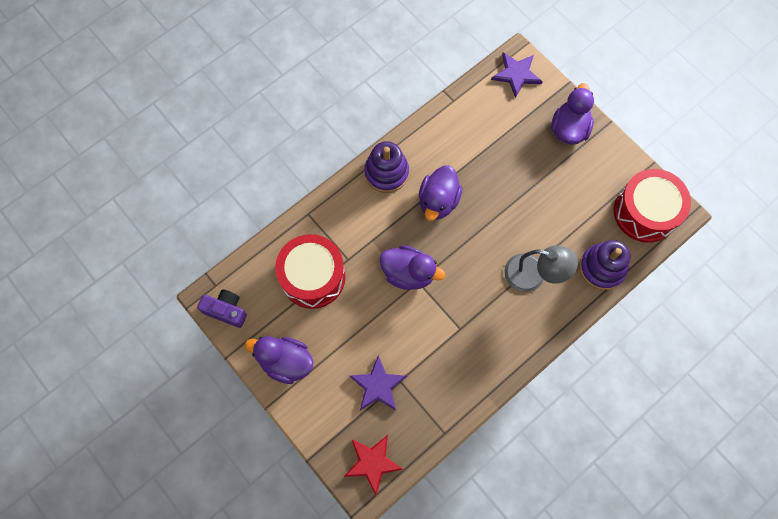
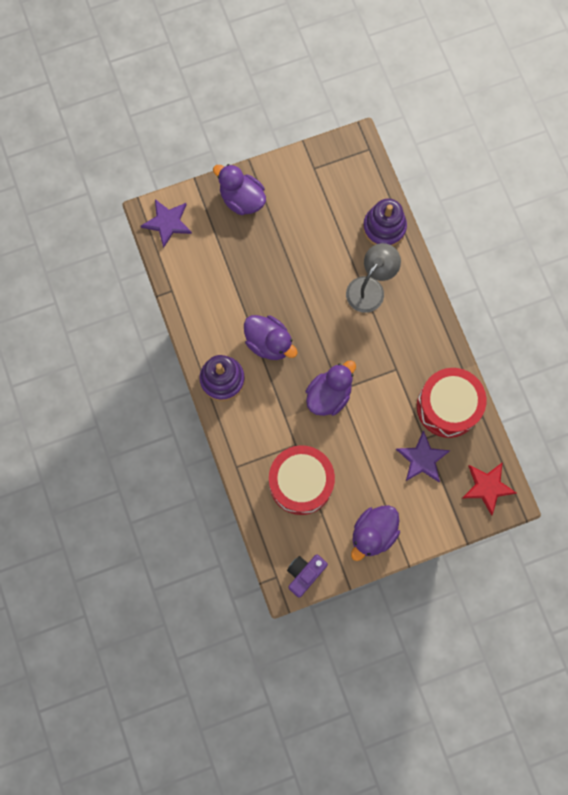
camera: 70 degrees left, 5 degrees up
red drum [614,169,691,243] -> red drum moved to [417,368,487,438]

